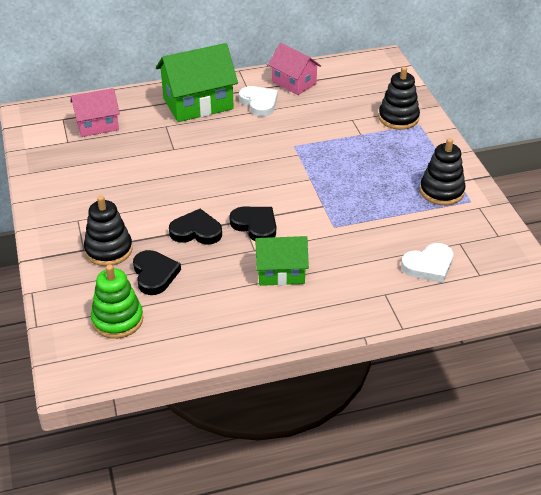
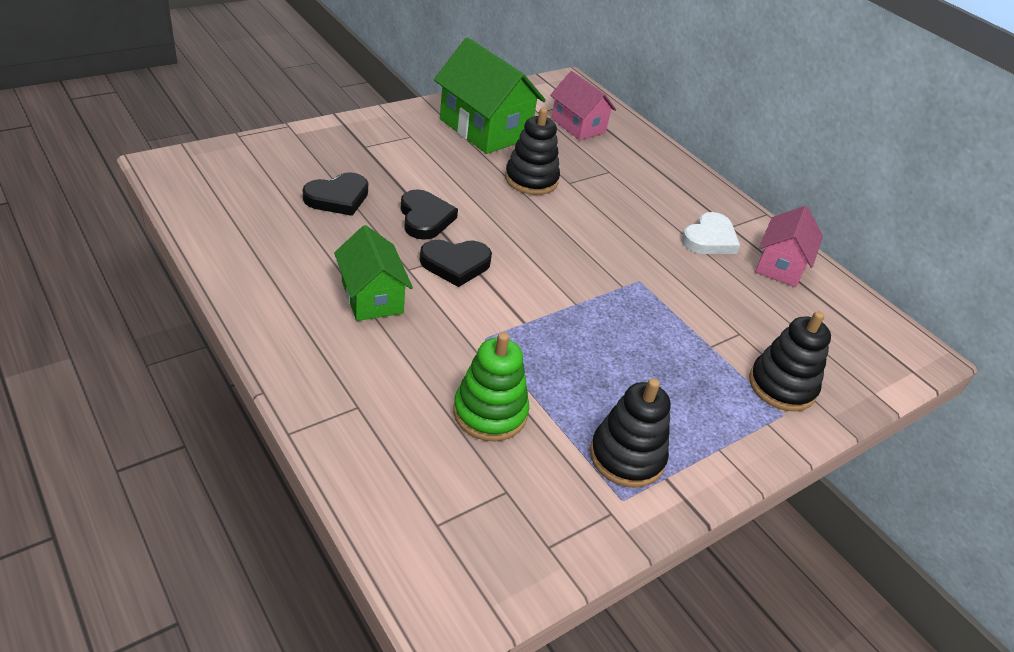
camera: 65 degrees right, 0 degrees up
black stacking toy [84,196,133,266] -> black stacking toy moved to [505,108,560,195]
green stacking toy [91,265,143,339] -> green stacking toy moved to [453,332,529,441]
green house [156,43,238,122] -> green house moved to [434,37,546,154]
black heart [229,207,276,241] -> black heart turned 60 degrees clockwise [420,240,492,287]
white heart [401,243,453,283] -> none

